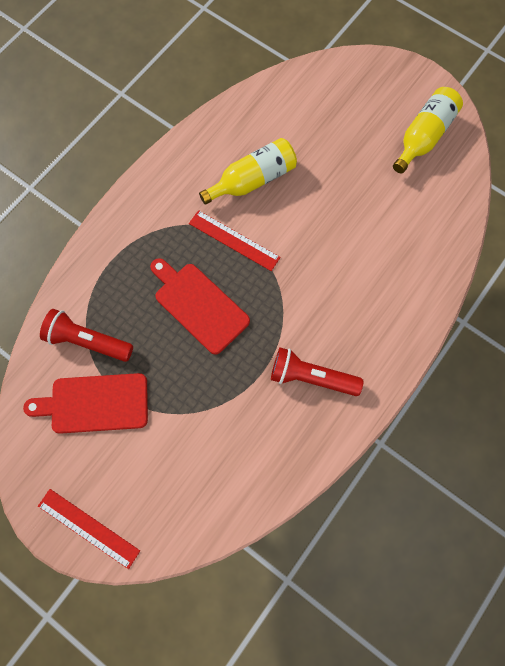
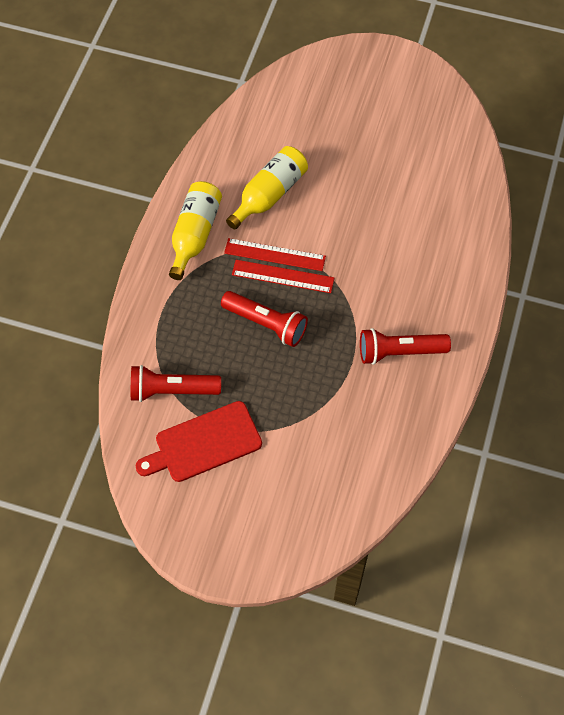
camera: 20 degrees left, 10 degrees down
red ruler [38,489,140,569] -> red ruler moved to [232,260,334,293]
red cutting board [150,258,250,355] -> red flashlight [221,291,308,347]
yellow bottle [393,87,463,173] -> yellow bottle moved to [169,181,222,280]

